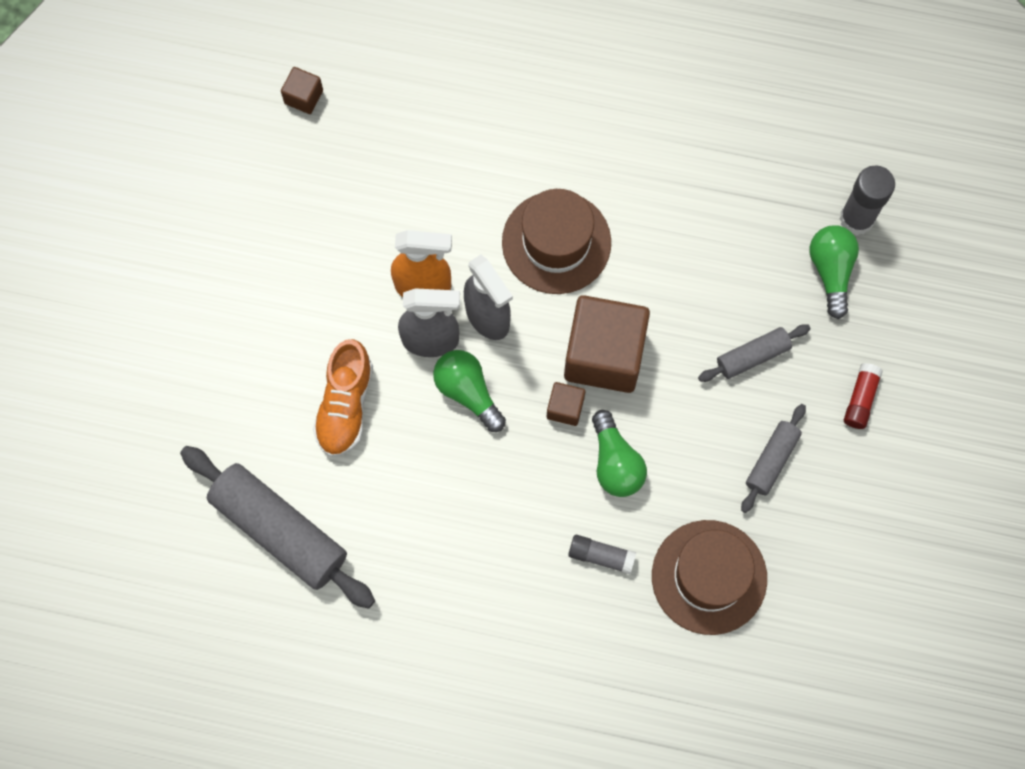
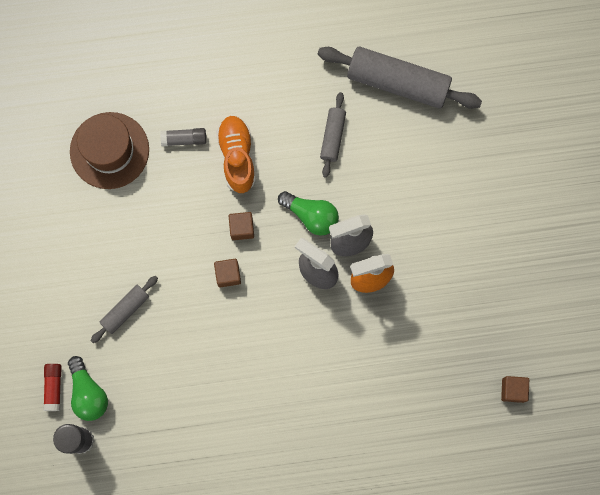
camera: 160 degrees right, 5 degrees up
orange shoe [313,339,373,457] -> orange shoe moved to [216,115,256,193]
brown hat [502,189,611,294] -> none
brown cube [564,295,650,393] -> brown cube [214,259,241,288], size x0.45
green light bulb [592,410,647,497] -> none
grey rolling pin [741,404,806,513] -> grey rolling pin moved to [320,92,346,178]
red glue stick [844,363,883,429] -> red glue stick moved to [43,364,61,411]

